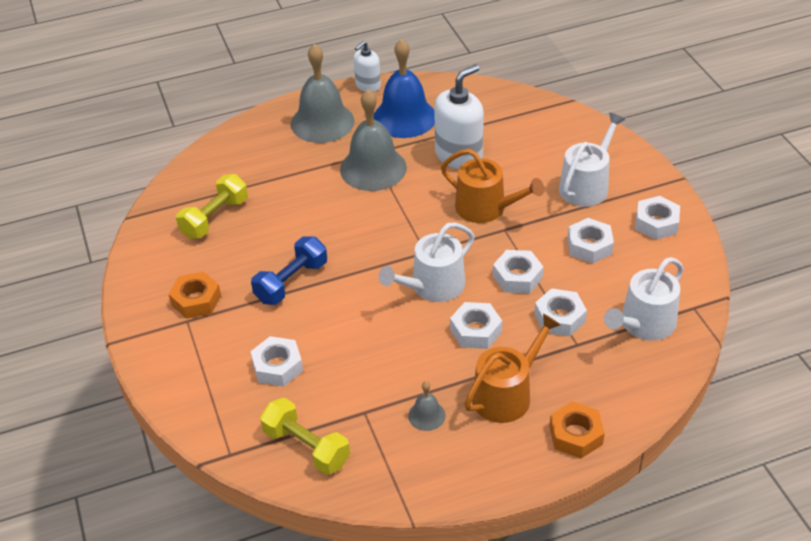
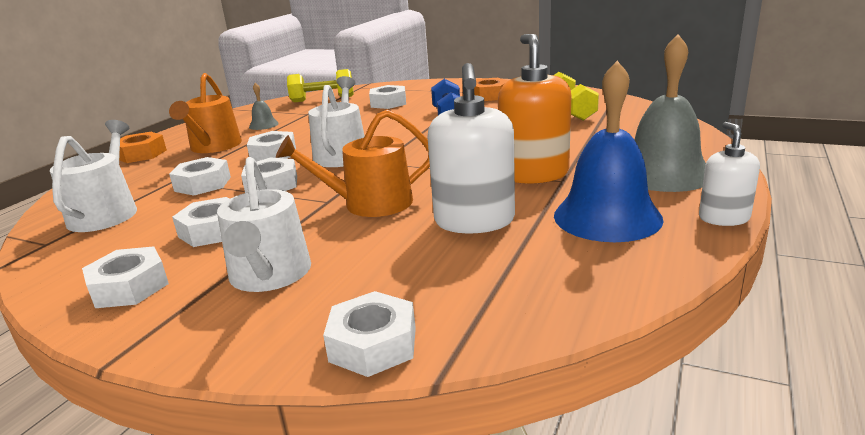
camera: 135 degrees right, 20 degrees down
grey bell [340,89,407,191] -> orange soap dispenser [498,34,571,184]
none -> white nut [323,291,416,377]

